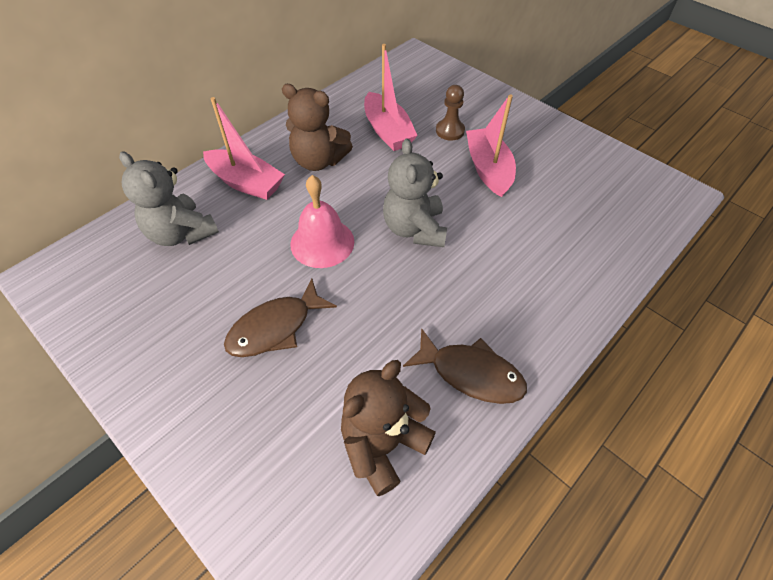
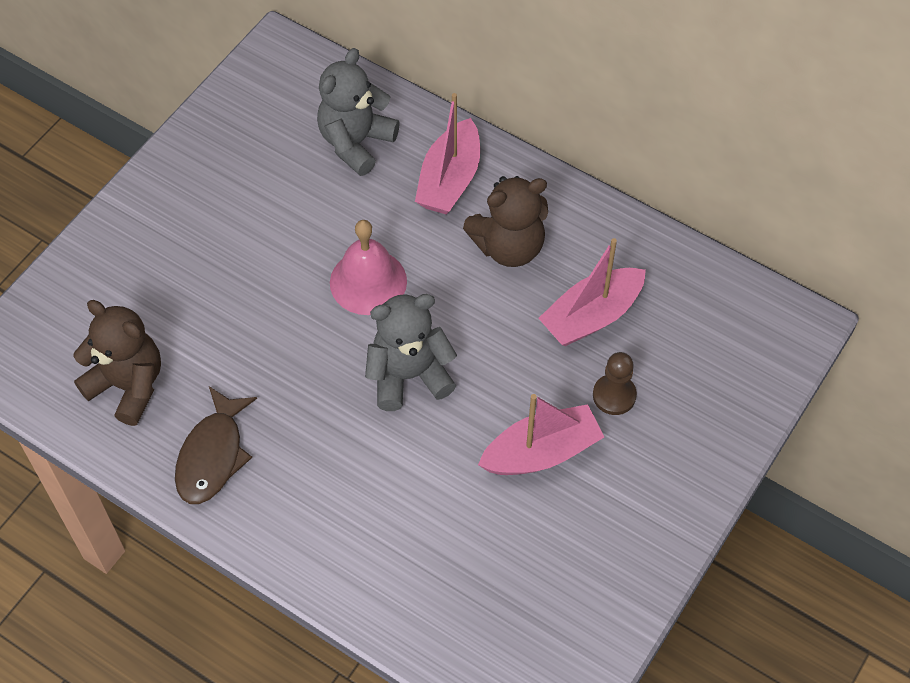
camera: 80 degrees right, 5 degrees up
brown fish [224,279,337,357] -> none
brown teddy bear [282,84,353,171] -> brown teddy bear turned 120 degrees counterclockwise [463,176,548,267]

